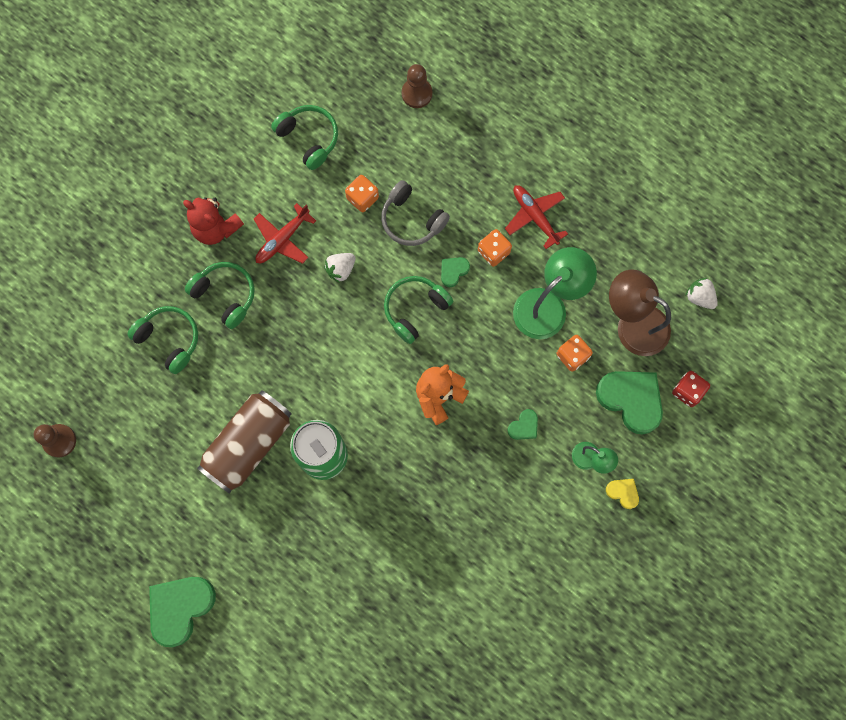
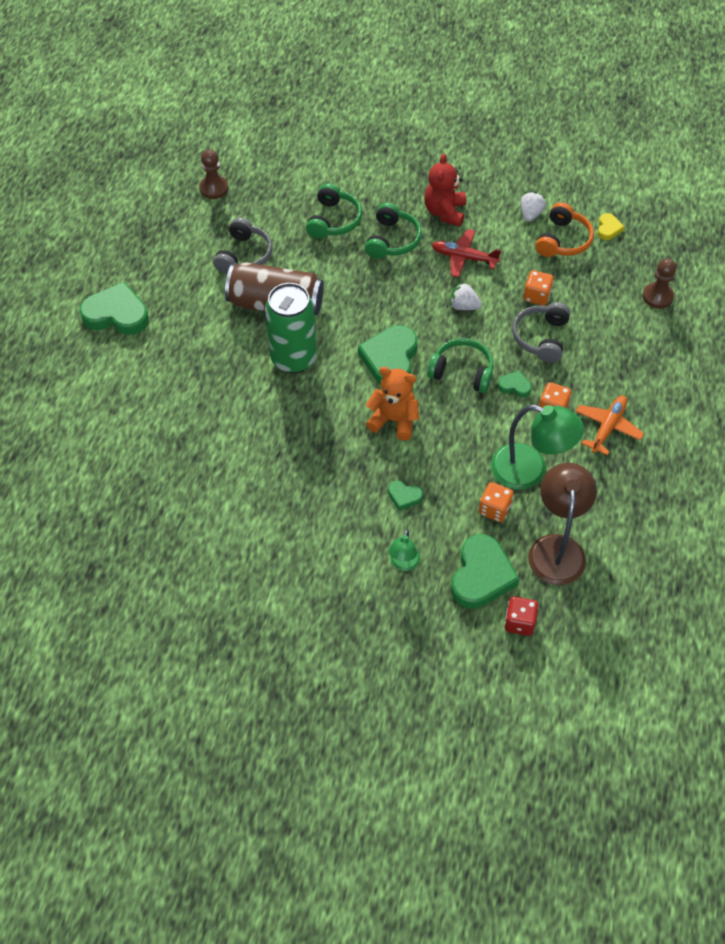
camera: 65 degrees right, 20 degrees down
green headphones [271,105,338,170] -> orange headphones [535,202,594,257]
red plane [505,185,568,249] -> orange plane [576,396,644,455]
yellow heart [606,479,639,509] -> yellow heart moved to [598,213,624,240]
white strawberry [685,278,718,309] -> white strawberry moved to [520,192,546,222]
none -> grey headphones [213,217,273,274]
none -> green heart [358,325,417,385]

